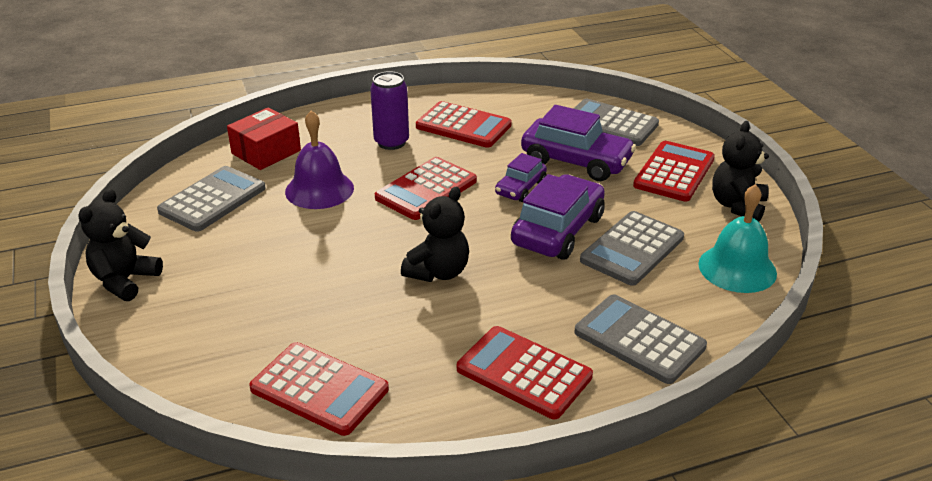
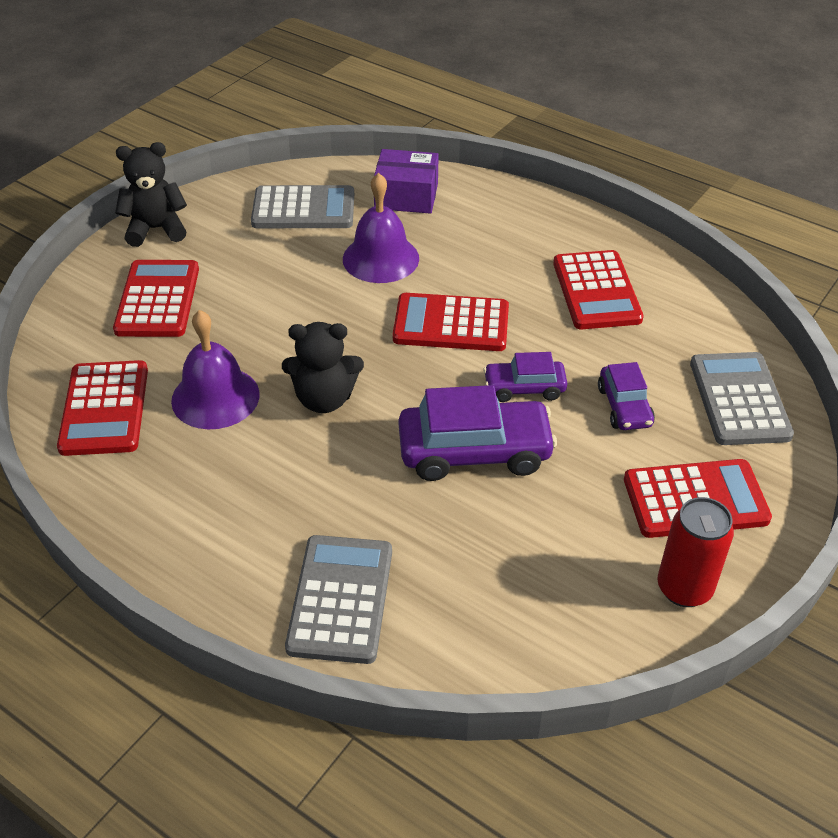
camera: 55 degrees right, 10 degrees up
red box [227,107,301,170] -> purple box [374,149,439,214]
purple can [370,71,409,150] -> none
red calculator [457,326,593,419] -> red calculator moved to [113,260,199,337]
purple car [521,105,636,181] -> purple car [598,362,655,430], size x0.56
grey calculator [580,211,684,286] -> none
turquoise bell [698,184,777,293] -> none
black teddy bear [712,121,769,222] -> red can [657,497,734,607]
none -> purple bell [171,310,260,429]

